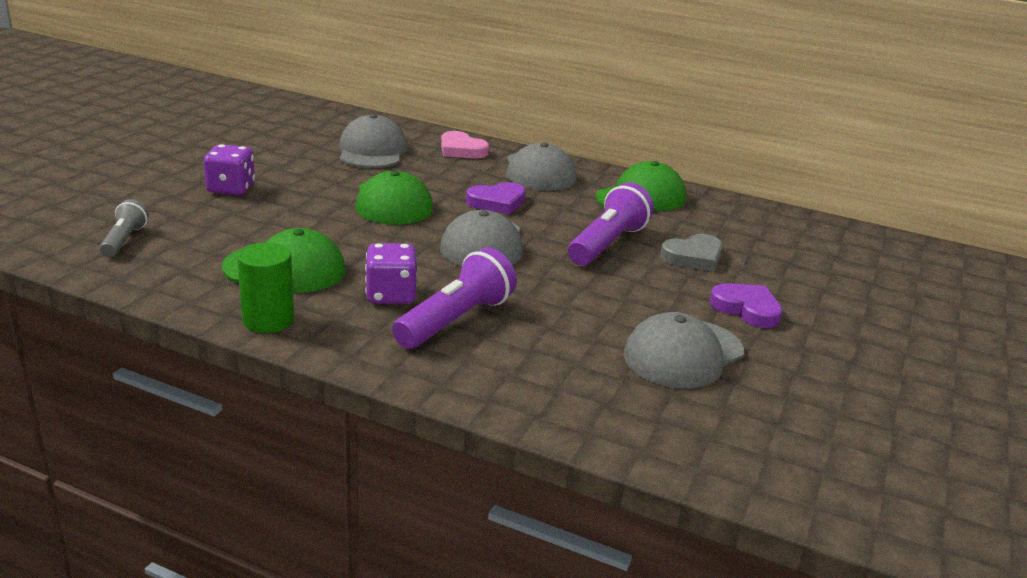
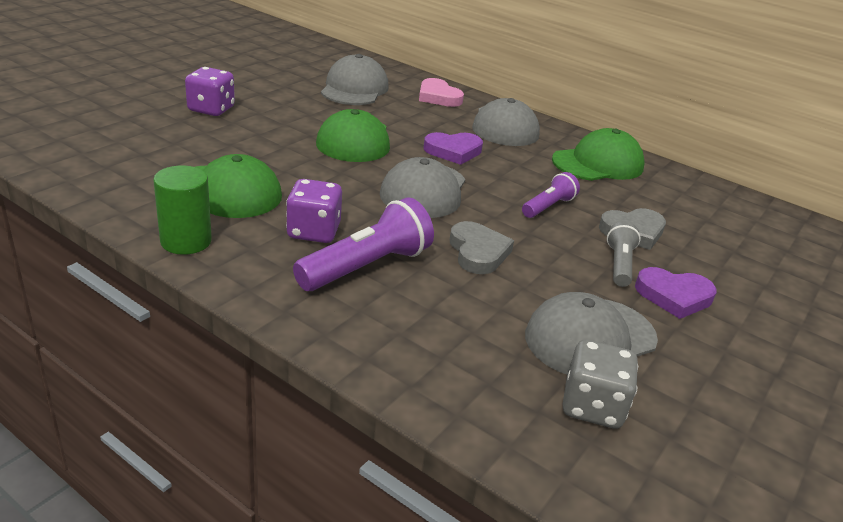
camera: 10 degrees right, 5 degrees up
grey flashlight [100,199,149,257] -> grey flashlight moved to [607,221,641,287]
purple flashlight [568,183,654,265] -> purple flashlight [522,172,580,218], size x0.58
purple heart [710,283,783,328] -> purple heart turned 135 degrees clockwise [635,267,717,319]
none -> grey heart [450,221,514,274]
none -> grey dice [563,339,638,429]

